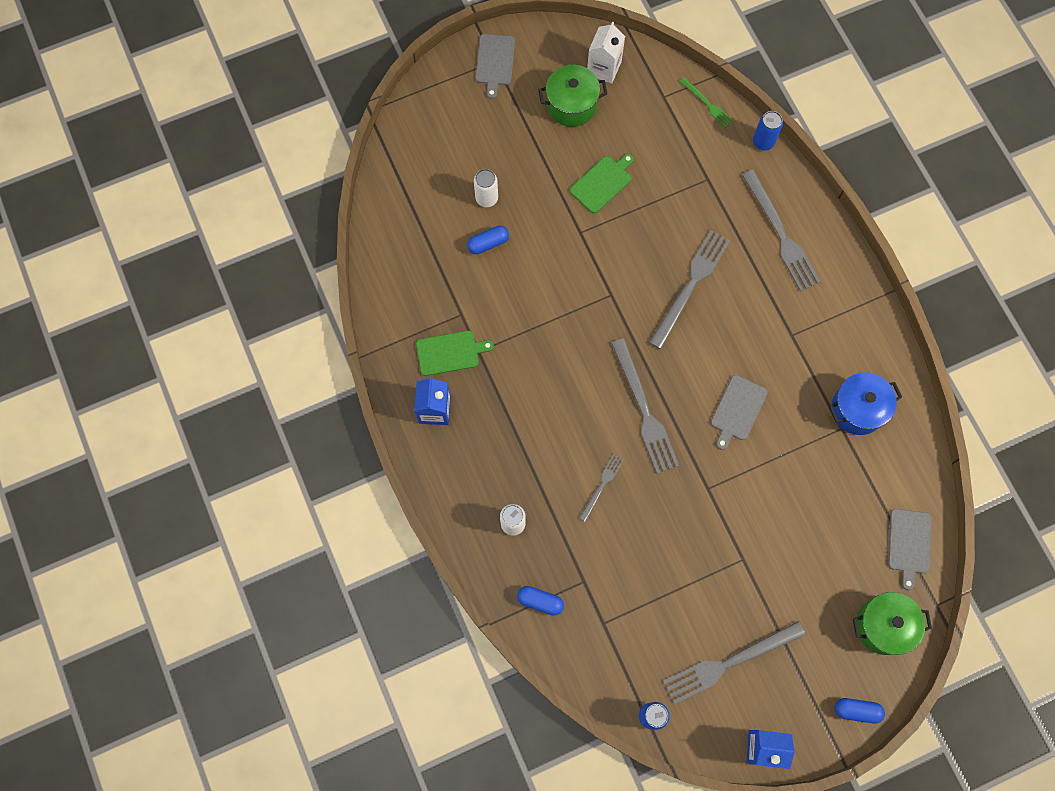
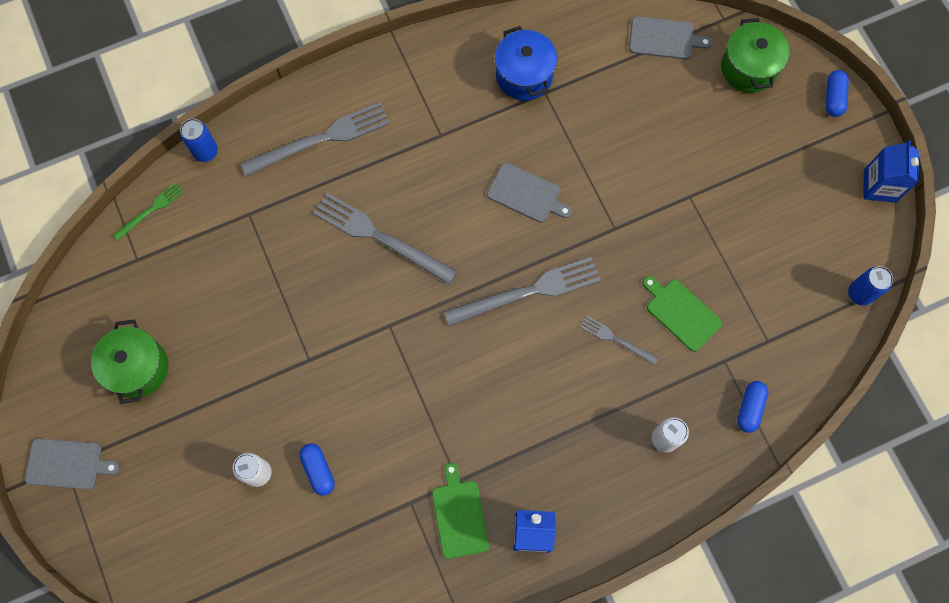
camera: 90 degrees left, 0 degrees up
green cutting board [570,154,634,213] -> green cutting board moved to [643,276,722,352]
white carton [587,22,625,84] -> none
grey fork [663,621,806,704] -> none

